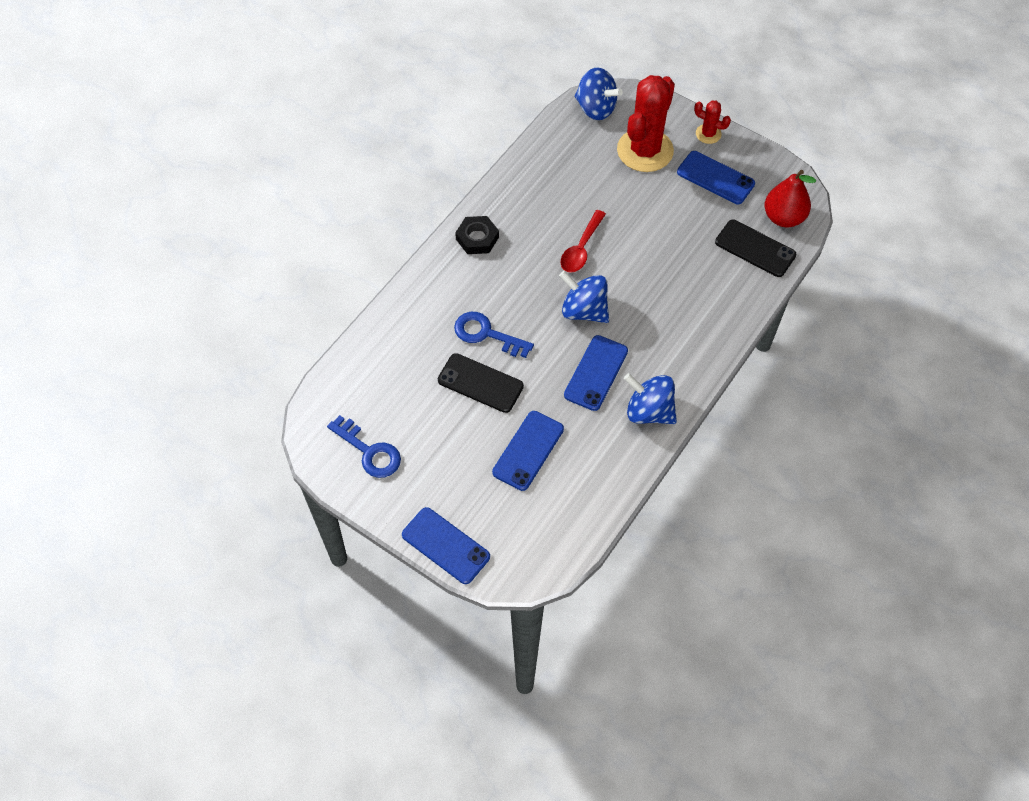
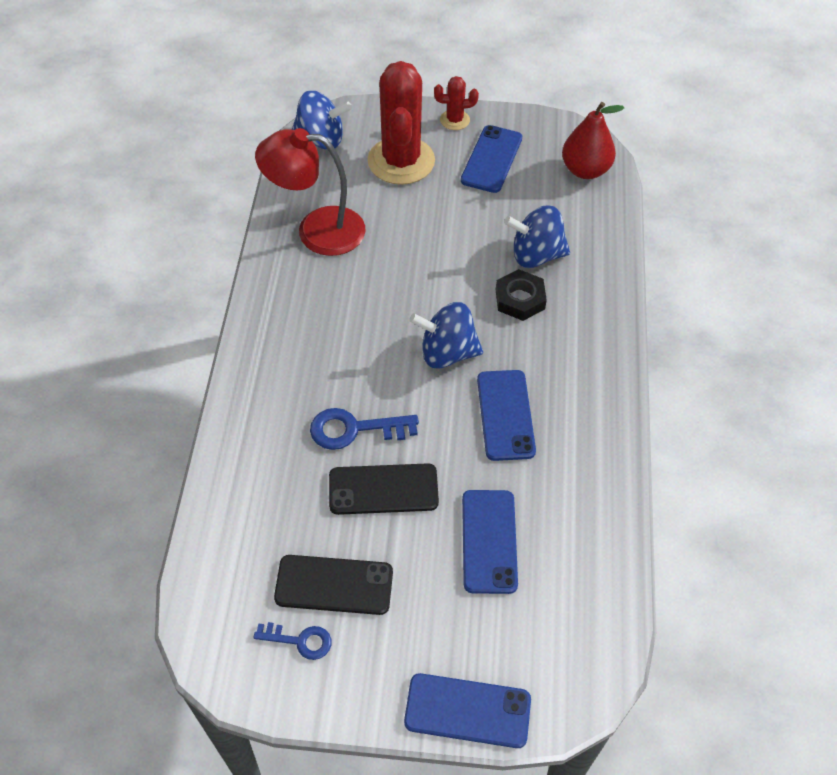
camera: 30 degrees left, 5 degrees down
blue key [327,415,401,478] -> blue key [253,622,331,660], size x0.64
black nut [455,216,499,254] -> black nut moved to [496,269,547,321]
red spoon [561,210,606,273] -> none
blue spinning top [624,373,677,424] -> blue spinning top moved to [504,205,570,268]
blue phone [677,151,755,205] -> blue phone turned 75 degrees counterclockwise [461,125,522,193]
black phone [715,220,796,277] -> black phone moved to [274,555,393,615]
none -> red lamp [255,128,366,256]

